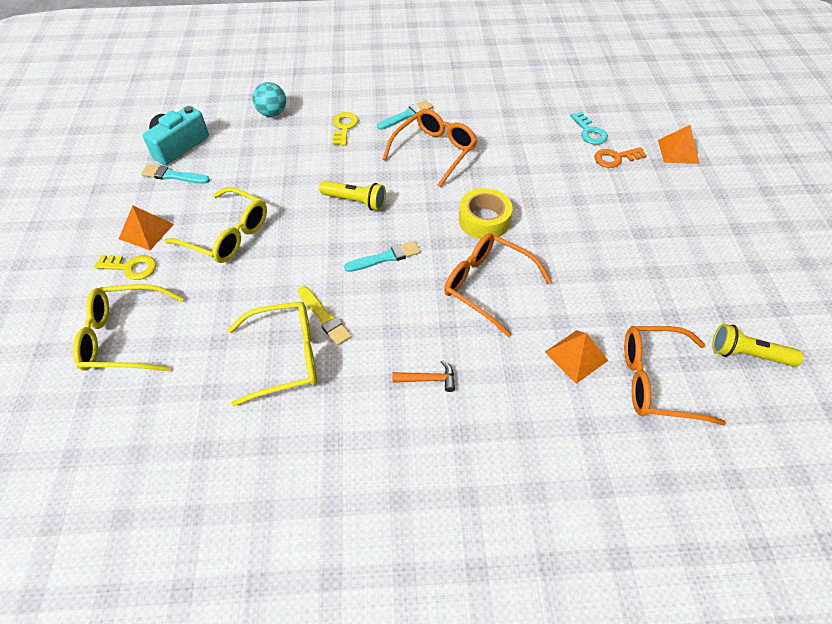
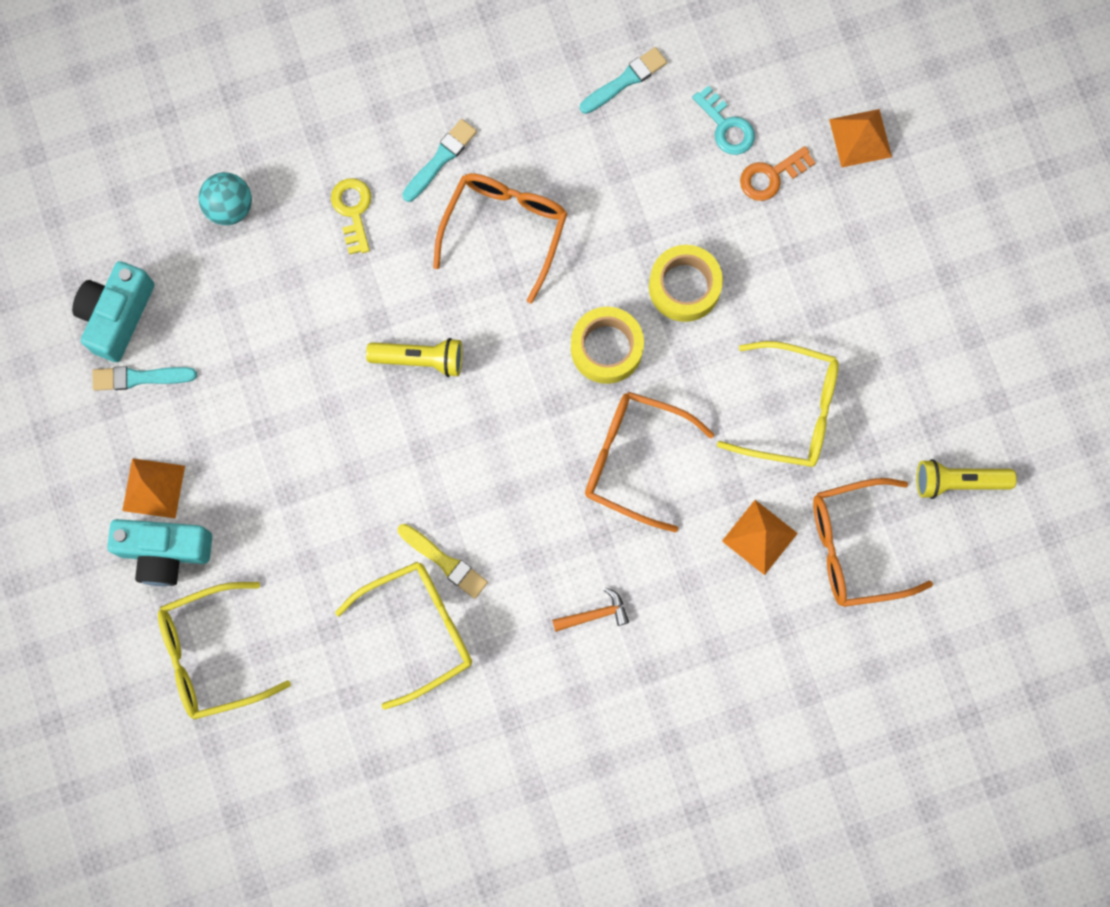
camera: 15 degrees left, 25 degrees up
yellow key [94,255,156,280] -> turquoise camera [107,519,212,586]
yellow glasses [165,187,267,263] -> yellow glasses moved to [717,341,839,467]
turquoise brush [344,241,420,272] -> turquoise brush moved to [580,47,667,114]
none -> yellow tape [649,245,723,322]

